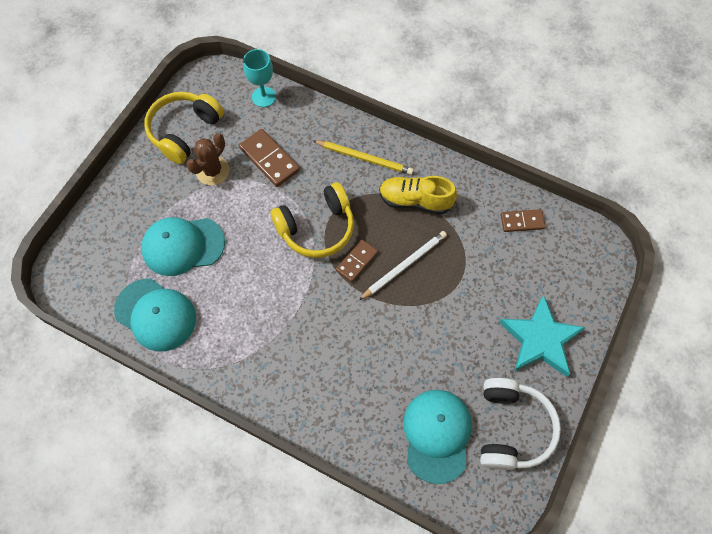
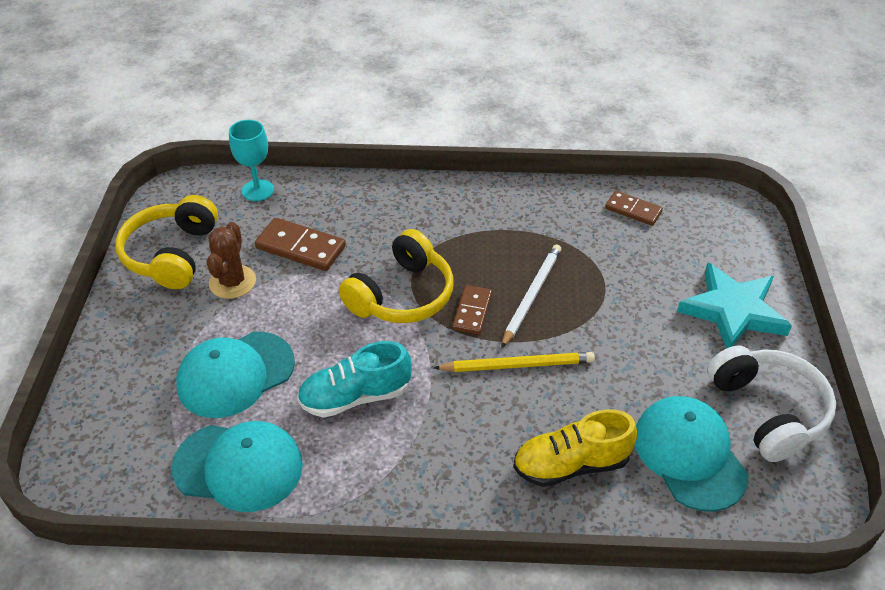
camera: 25 degrees left, 20 degrees down
yellow pencil [313,140,414,175] -> yellow pencil moved to [434,352,595,372]
yellow shoe [379,176,457,215] -> yellow shoe moved to [513,409,637,487]
brown domino [501,209,546,232] -> brown domino turned 60 degrees clockwise [605,191,663,226]
none -> turquoise shoe [297,341,412,418]

